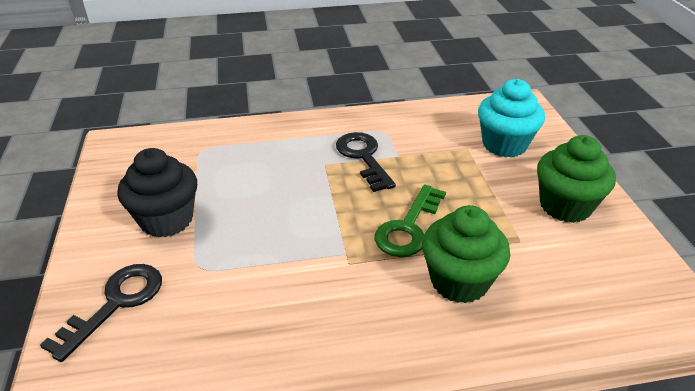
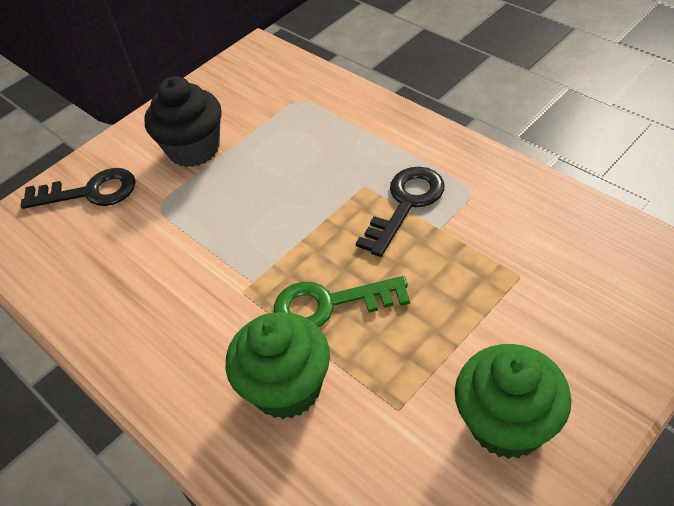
camera: 60 degrees right, 10 degrees up
turquoise cupcake [478,79,545,157] -> none

